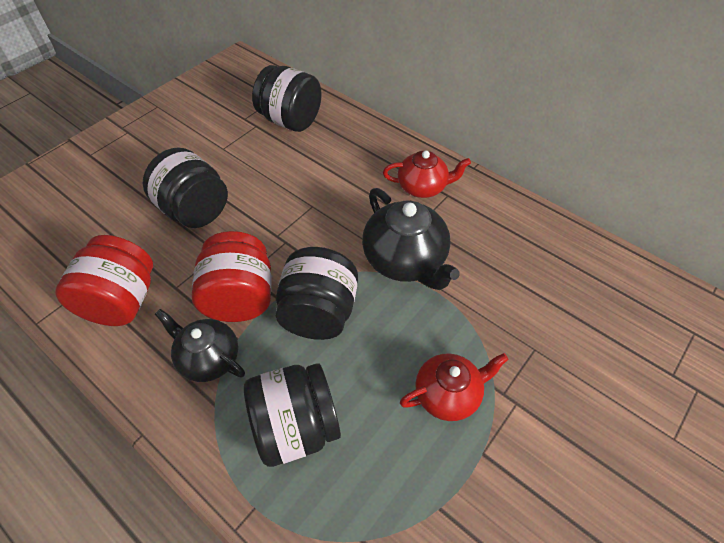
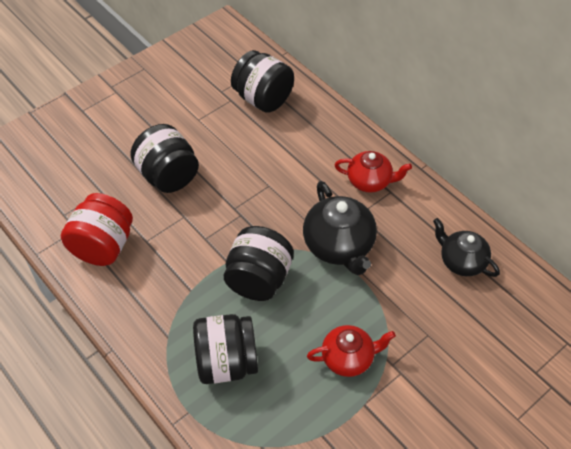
camera: 10 degrees right, 0 degrees up
black teapot [155,309,245,382] -> black teapot moved to [433,218,500,277]
red jar [192,231,271,322] -> none

